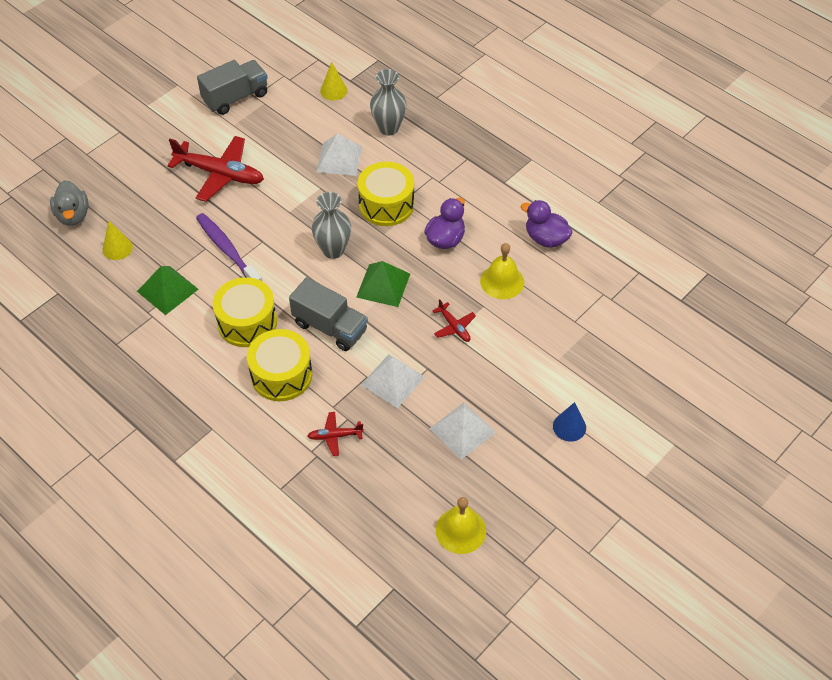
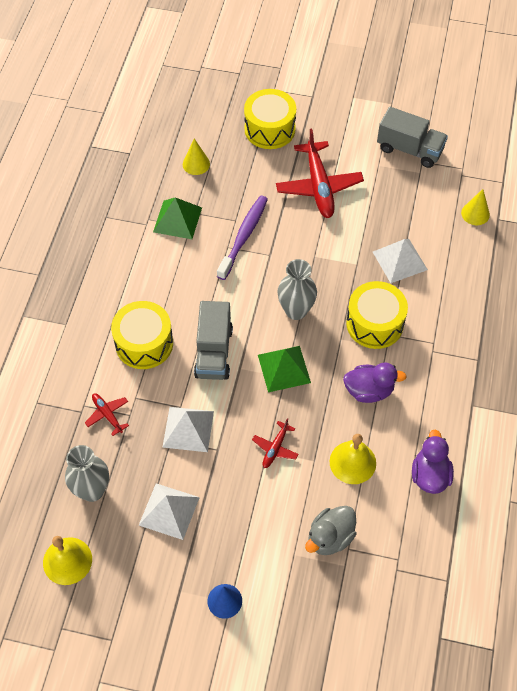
camera: 60 degrees right, 5 degrees up
grey duck [50,180,89,226] -> grey duck moved to [305,506,356,555]
yellow drum [213,277,277,347] -> yellow drum moved to [244,89,296,149]
grey vase [370,69,407,135] -> grey vase moved to [65,445,109,502]

